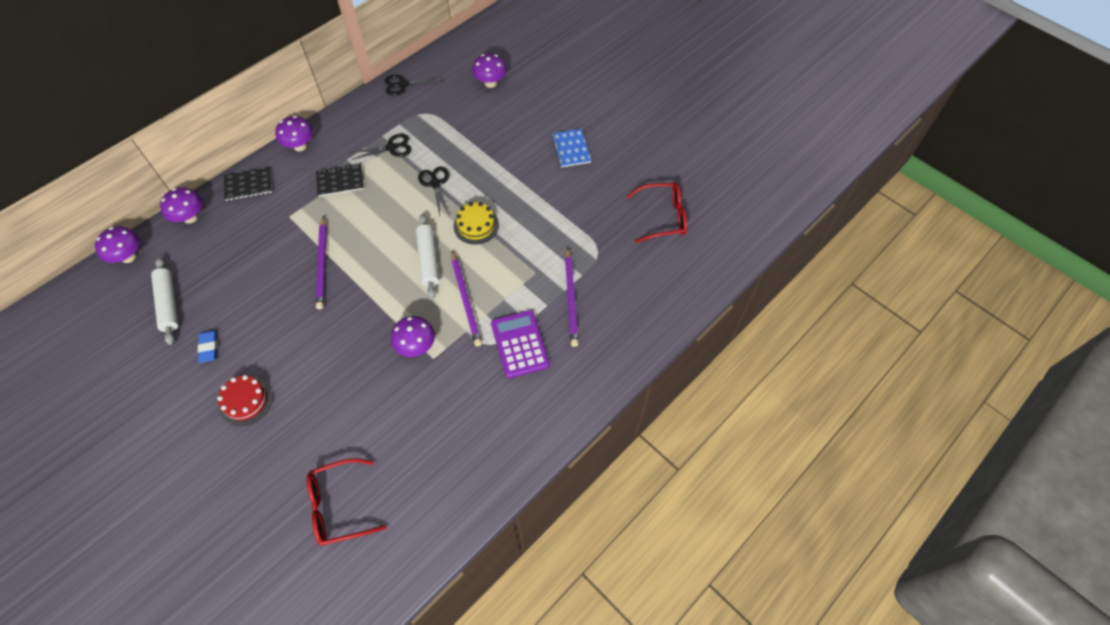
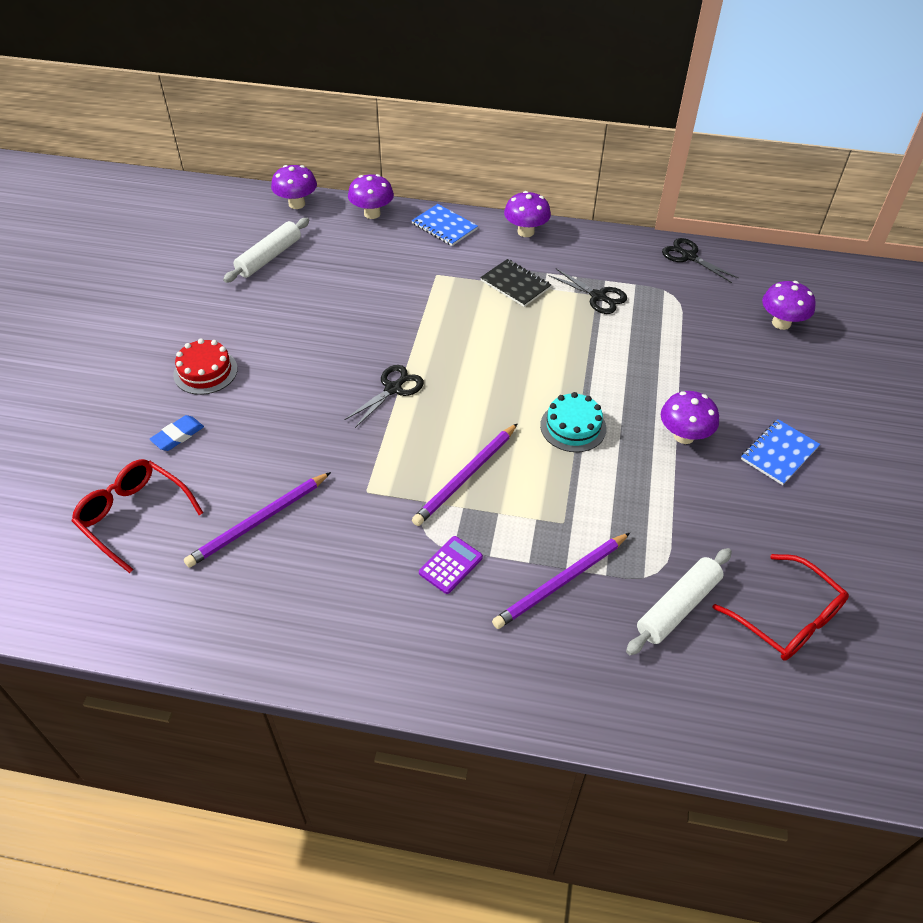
camera: 55 degrees right, 10 degrees down
blue eraser [198,330,218,363] -> blue eraser moved to [150,415,204,451]
black notebook [224,167,272,201] -> blue notebook [412,204,478,246]
purple pencil [316,216,327,310] -> purple pencil moved to [184,472,331,568]
purple mushroom [391,316,435,357] -> purple mushroom moved to [661,391,719,444]
white rolling pin [415,214,439,299] -> white rolling pin moved to [626,548,732,655]
black scissors [418,167,450,216] -> black scissors moved to [344,365,424,428]
yellow cake [454,202,499,245] -> turquoise cake [540,392,606,452]
purple calculator [491,310,550,378] -> purple calculator [419,536,483,594], size x0.59

